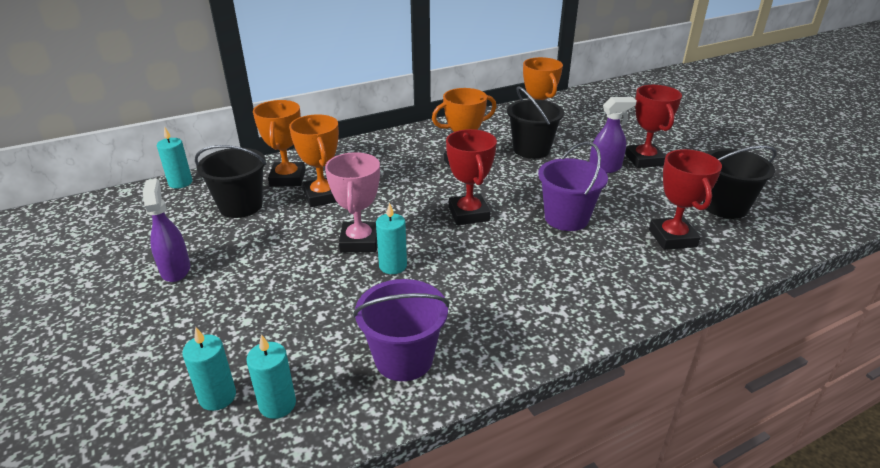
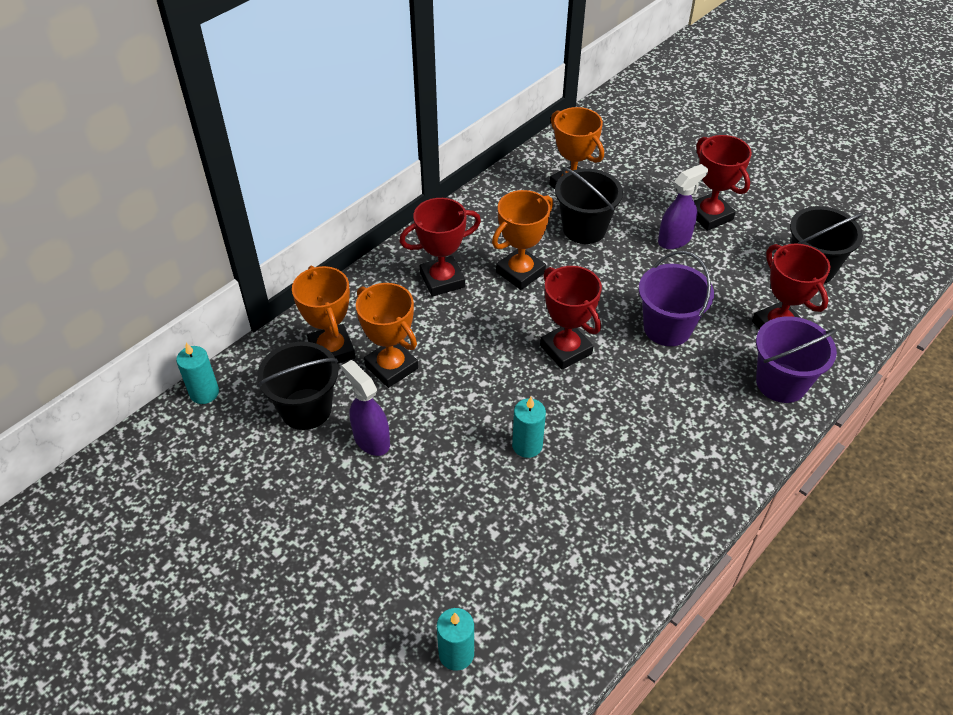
camera: 20 degrees left, 15 degrees up
purple spray bottle [143,179,190,282] -> purple spray bottle moved to [342,360,390,456]
turquoise candle [246,334,296,419] -> none
pink trophy [325,152,380,253] -> none
purple bucket [353,279,449,381] -> purple bucket moved to [756,316,837,403]
none -> red trophy [399,198,481,297]

